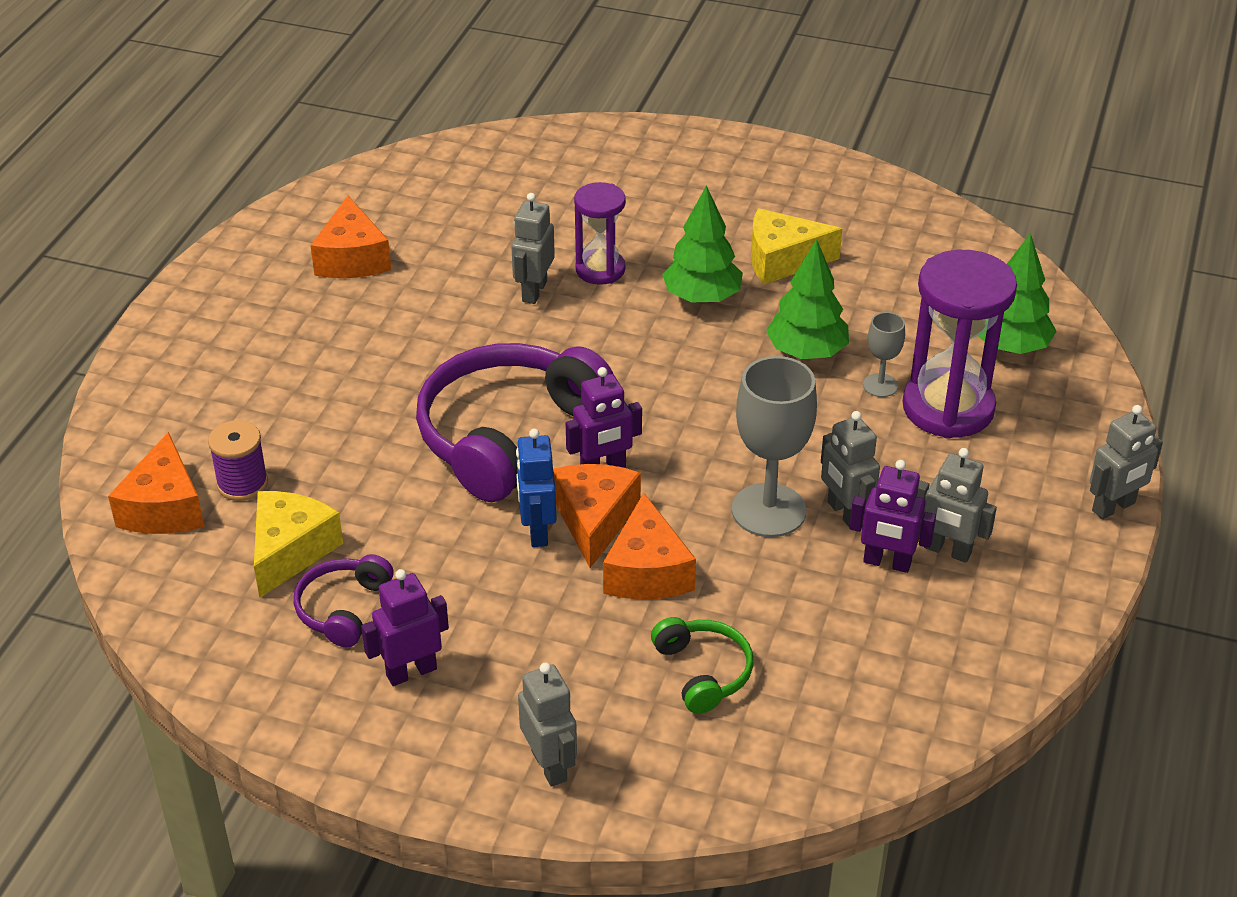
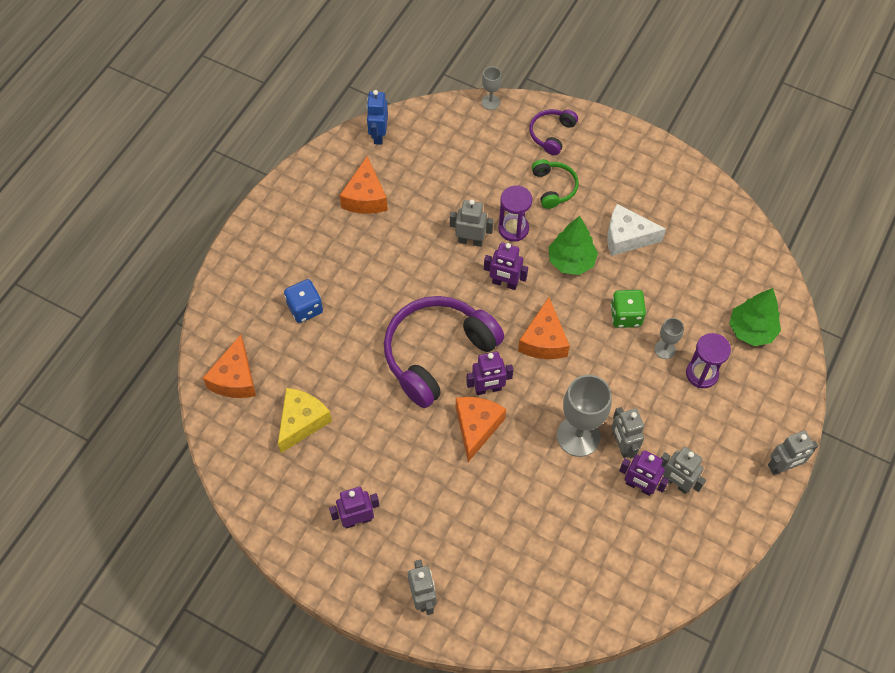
camera: 10 degrees right, 20 degrees up
purple spool [208,420,268,501] -> none
purple headphones [294,554,394,647] -> purple headphones moved to [529,109,578,155]
grey robot [511,193,555,304] -> grey robot turned 75 degrees clockwise [450,199,494,247]
blue robot [516,429,557,547] -> blue robot moved to [367,90,388,145]
orange cheese [603,493,696,600] -> orange cheese moved to [518,297,570,359]
green headphones [651,617,753,714] -> green headphones moved to [532,159,579,209]
yellow cheese [751,208,842,284] -> white cheese [607,204,666,256]
green tree [766,239,849,359] -> green dice [611,290,646,328]
purple hourglass [903,250,1017,439] -> purple hourglass [686,333,731,388], size x0.59
none -> blue dice [284,279,323,323]
none -> grey goblet [481,67,502,110]
none -> purple robot [484,242,528,290]

